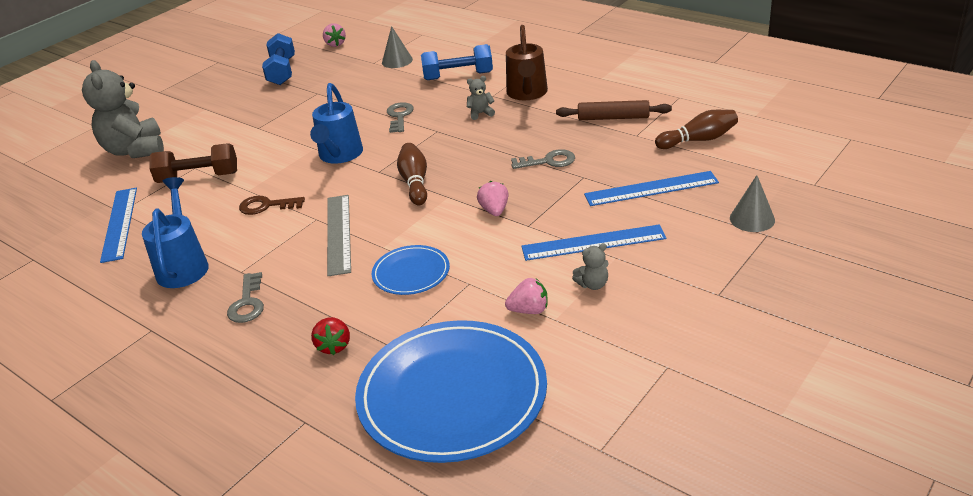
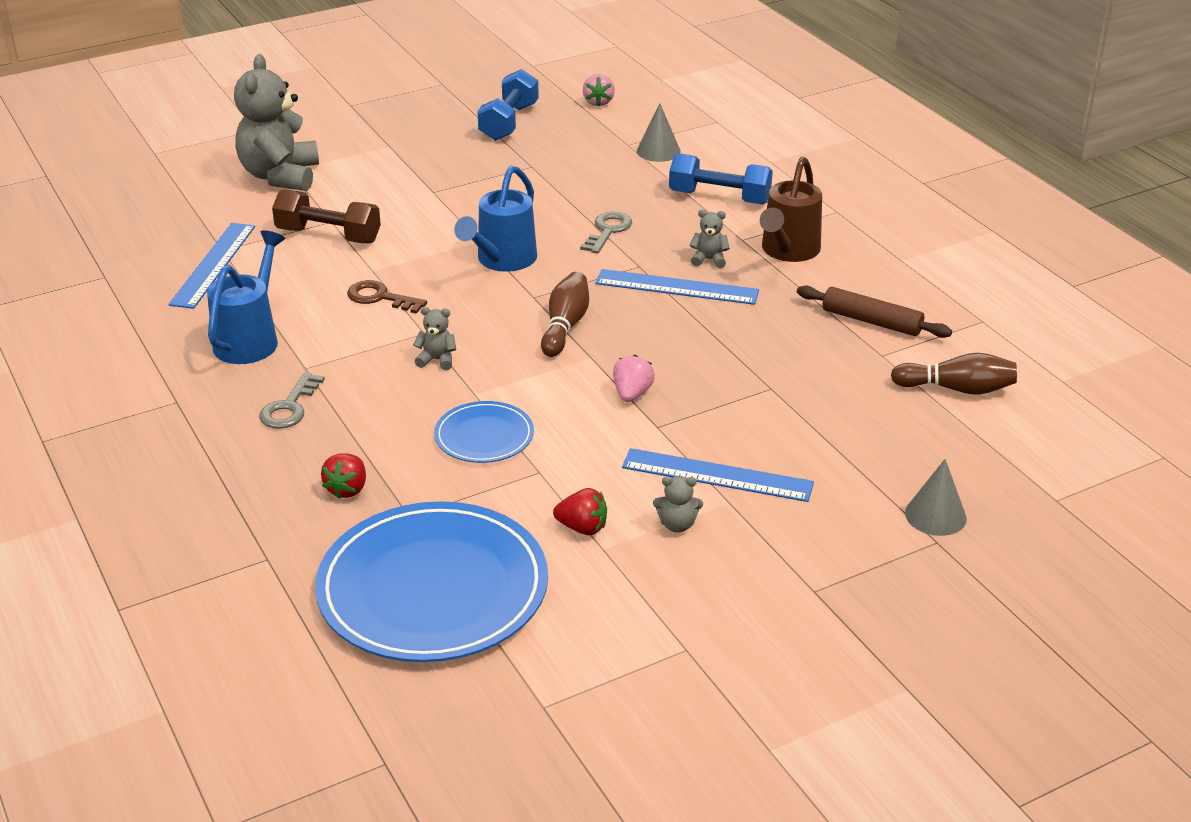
camera: 20 degrees right, 0 degrees up
grey ruler [327,195,351,276] -> grey teddy bear [413,307,456,370]
pink strawberry [505,278,548,314] -> red strawberry [553,488,607,535]
grey key [511,149,575,169] -> none
blue ruler [584,171,719,206] -> blue ruler moved to [595,269,759,305]

